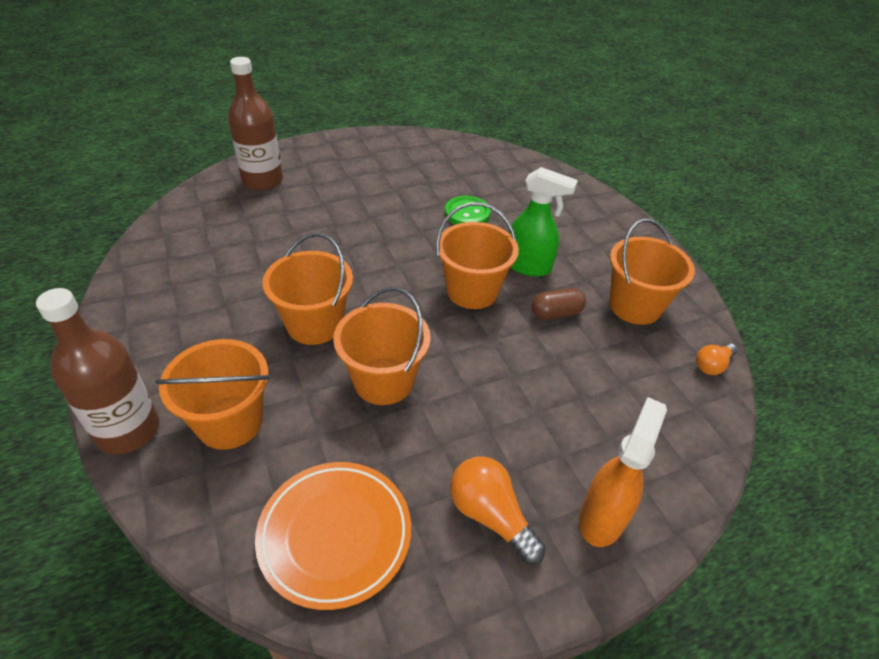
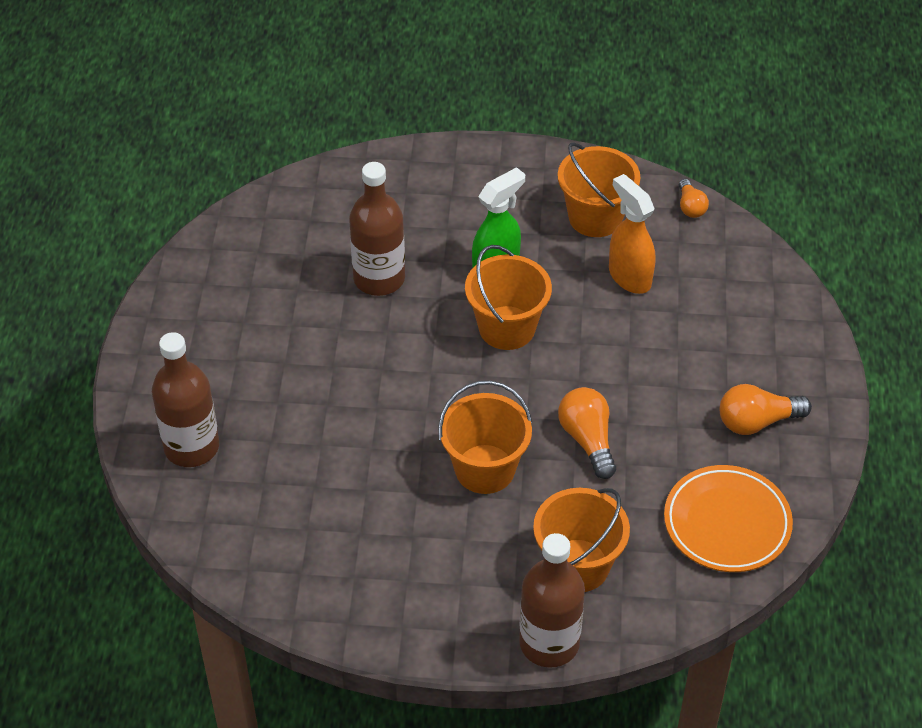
camera: 60 degrees left, 5 degrees up
orange bucket [333,287,431,405] -> orange light bulb [558,387,616,479]
green button [445,196,491,225] -> brown bottle [349,162,405,296]
brown capsule [532,288,586,320] -> none
orange spray bottle [579,397,667,547] -> orange spray bottle moved to [609,174,655,294]

